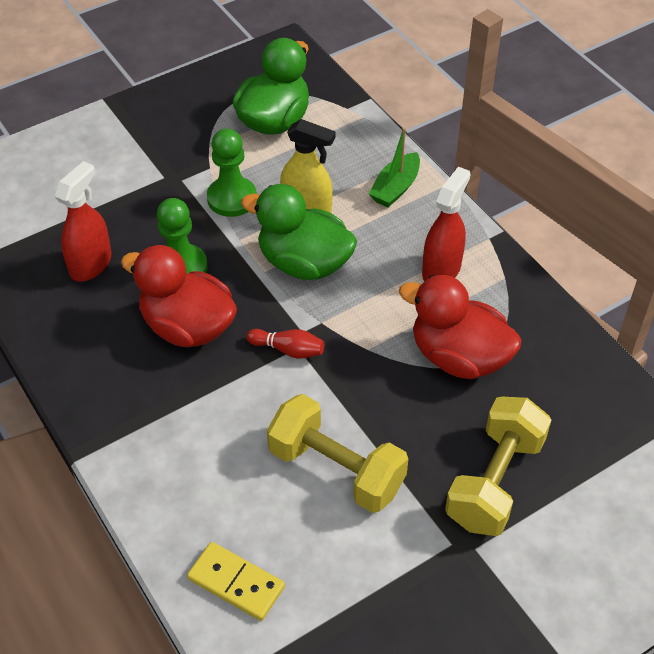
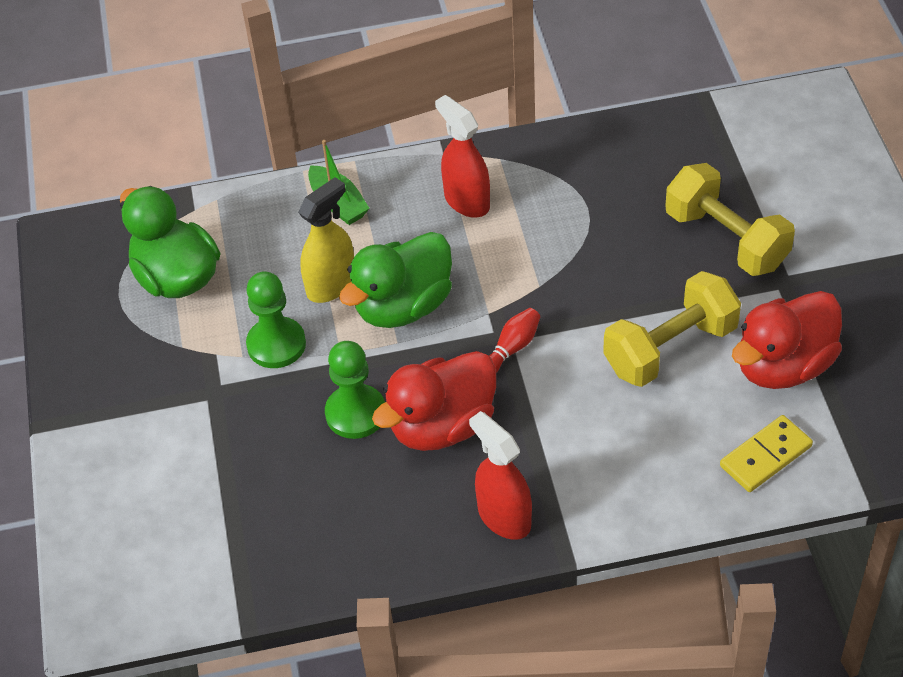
camera: 65 degrees left, 0 degrees up
red spray bottle [55,161,112,281] -> red spray bottle moved to [469,411,532,540]
red duck [399,275,522,379] -> red duck moved to [732,291,842,389]

